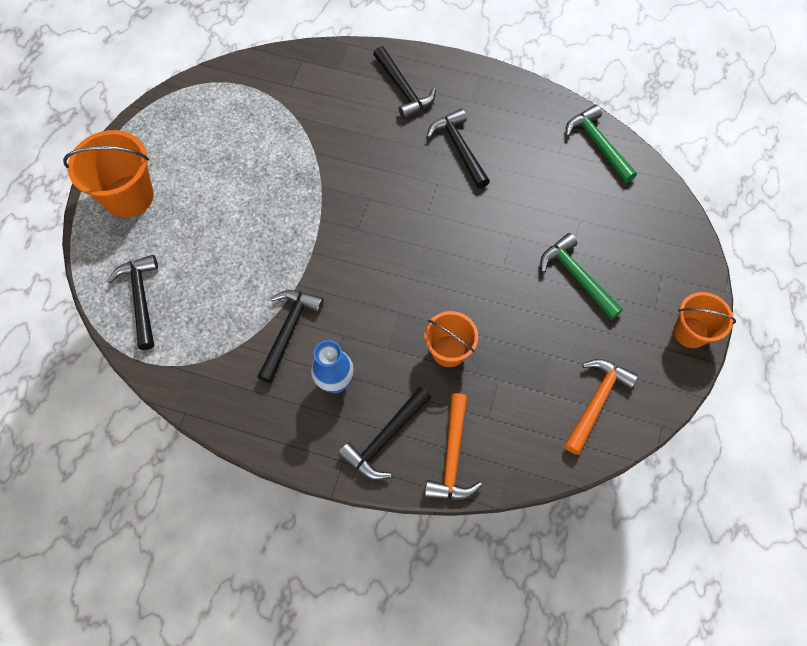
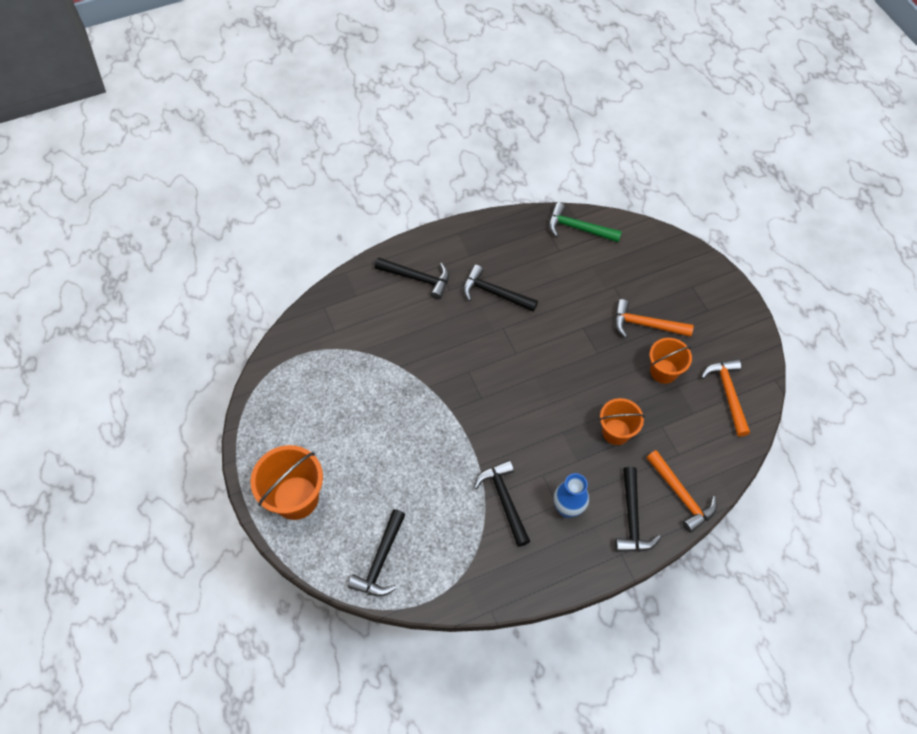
camera: 40 degrees left, 5 degrees down
black hammer [107,255,158,350] -> black hammer turned 105 degrees counterclockwise [348,509,406,597]
green hammer [540,233,623,320] -> orange hammer [615,299,694,338]
orange bucket [674,292,736,348] -> orange bucket moved to [650,338,692,384]

